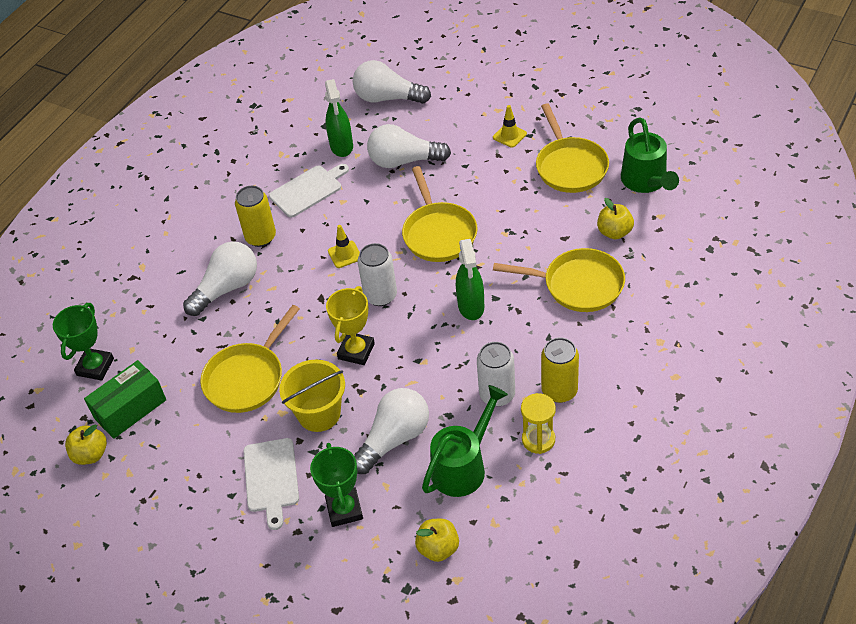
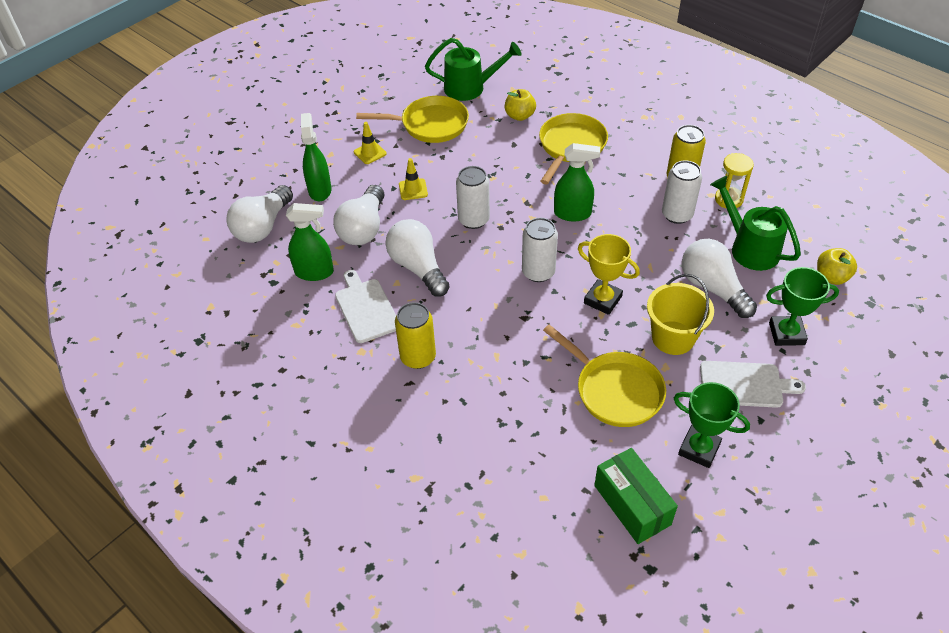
camera: 80 degrees left, 0 degrees up
green trophy [53,303,114,381] -> green trophy moved to [674,382,750,468]
yellow apple [65,425,107,465] -> none
white light bulb [183,241,257,316] -> white light bulb moved to [385,219,450,297]
yellow traffic cone [328,225,360,268] -> yellow traffic cone moved to [399,158,428,200]
yellow pan [402,166,477,262] -> white can [456,166,490,229]
none -> green spray bottle [301,113,332,201]

